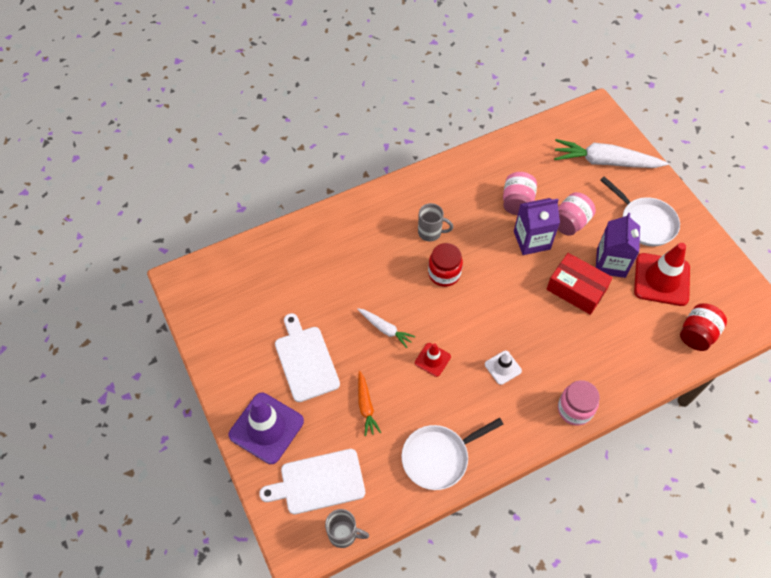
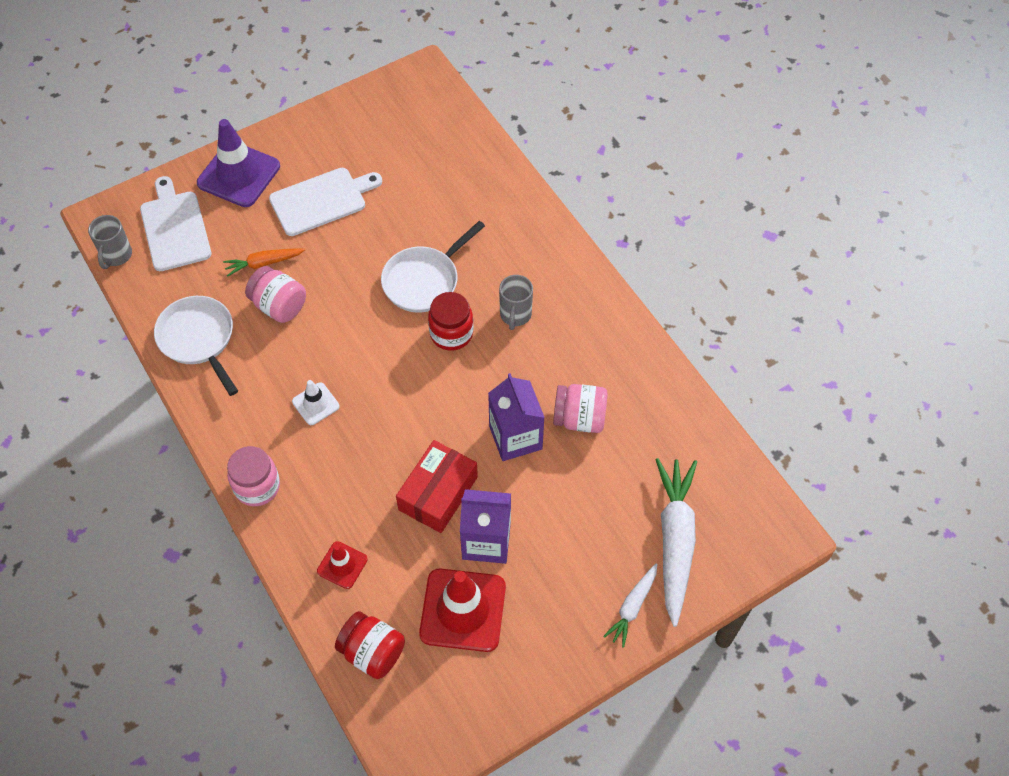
camera: 85 degrees right, 0 degrees up
white carrot [357,308,415,348] -> white carrot moved to [603,563,657,648]
red traffic cone [415,343,451,377] -> red traffic cone moved to [317,541,368,589]
pink jar [558,192,596,236] -> pink jar moved to [245,266,306,323]
white pan [600,176,680,246] -> white pan moved to [381,221,485,312]

